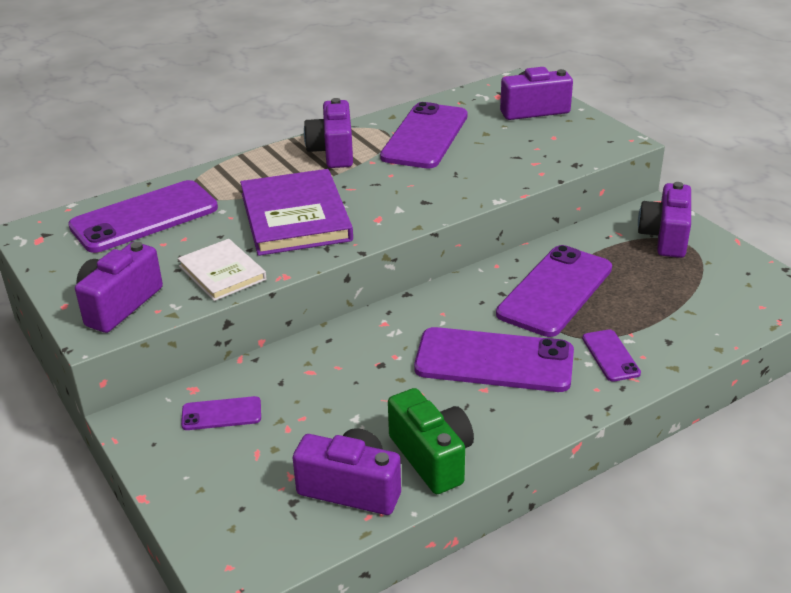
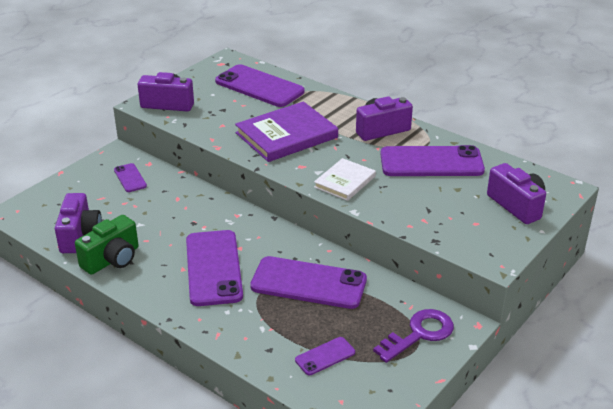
camera: 70 degrees right, 0 degrees up
white book [178,239,266,301] -> white book moved to [314,158,376,201]
purple phone [582,329,641,382] -> purple phone moved to [295,337,355,375]
purple camera [638,182,691,258] -> purple key [373,309,454,363]

